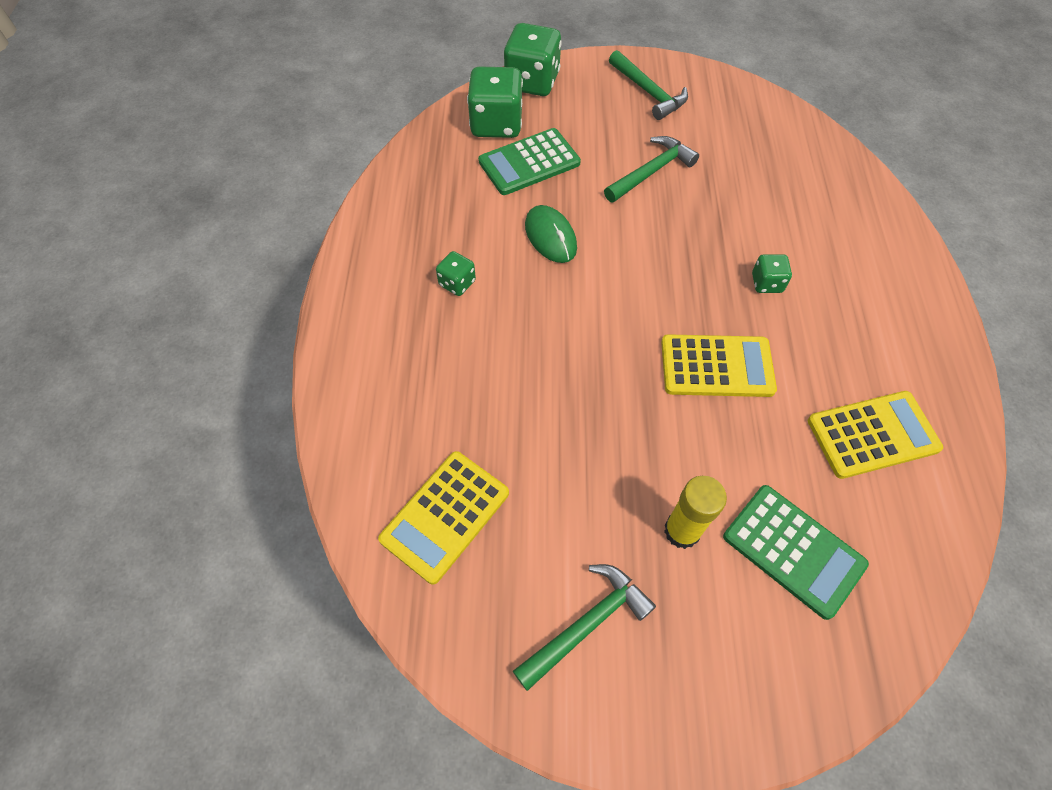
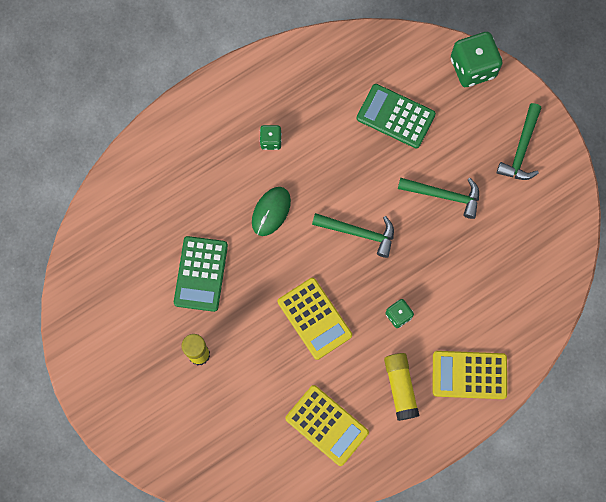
camera: 55 degrees right, 15 degrees up
yellow calculator [378,451,509,585] -> yellow calculator moved to [432,351,507,399]
green dice [467,66,523,138] -> none
green hammer [513,564,656,691] -> green hammer moved to [312,213,394,258]
green mouse [525,205,577,263] -> green mouse moved to [252,187,291,236]
green calculator [723,485,869,620] -> green calculator moved to [174,236,228,312]
none -> yellow glue stick [384,353,420,421]

